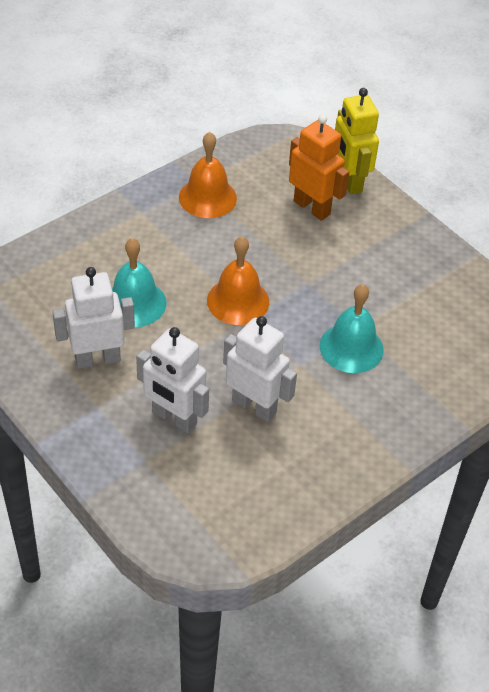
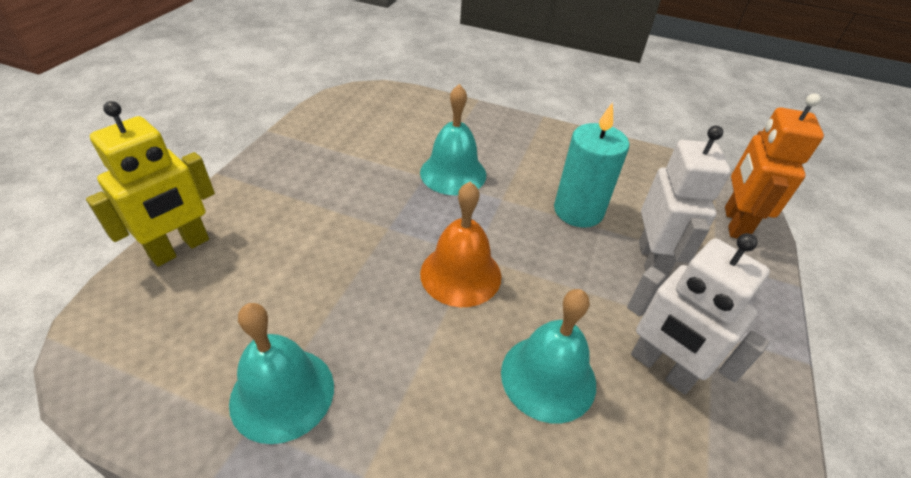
camera: 120 degrees left, 5 degrees down
orange bell [179,132,237,218] -> turquoise bell [229,303,334,444]
white robot [223,316,297,422] -> turquoise candle [554,102,629,228]
orange robot [289,114,349,221] -> orange robot moved to [725,94,824,239]

